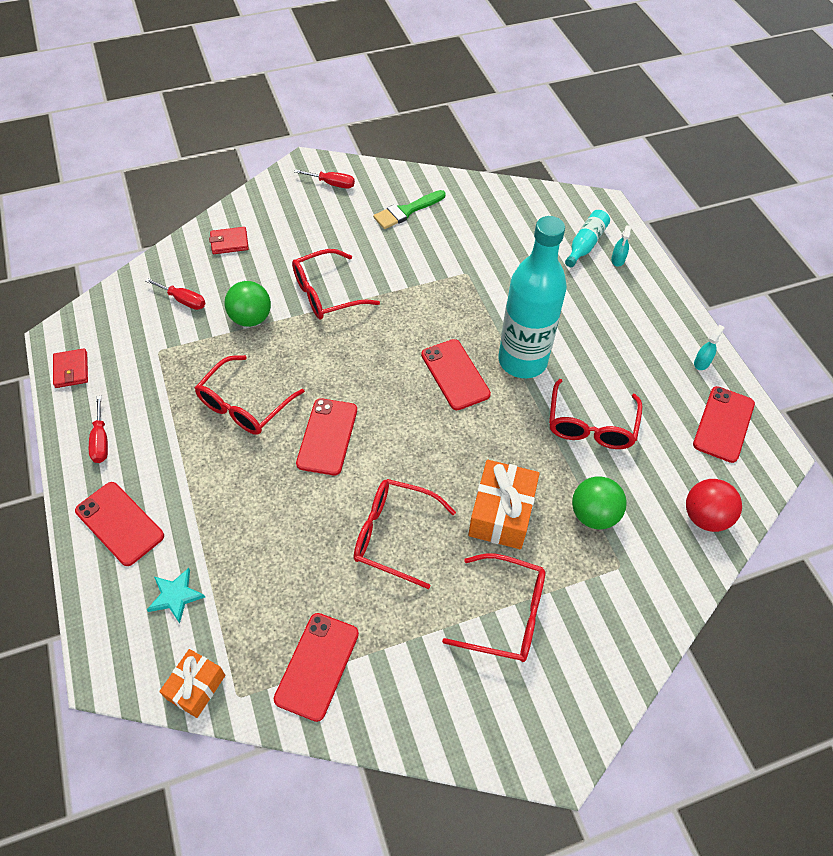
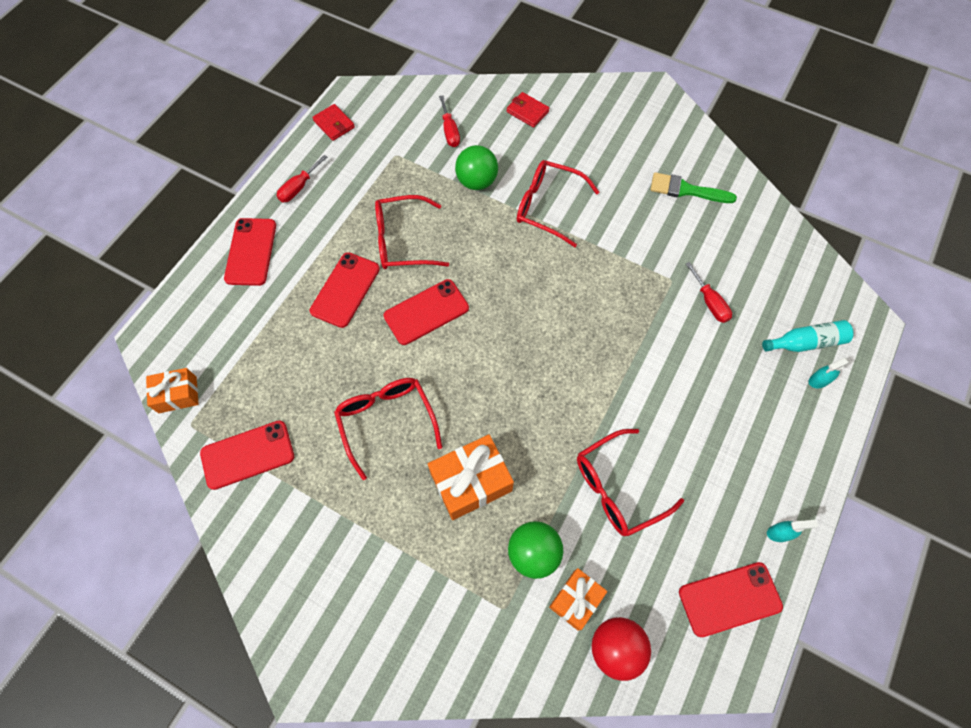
camera: 50 degrees right, 10 degrees up
red wallet [53,348,88,388] -> red wallet turned 75 degrees counterclockwise [312,104,355,141]
turquoise star [147,568,205,623] -> none
red screwdriver [294,169,355,189] -> red screwdriver moved to [686,262,732,323]
red phone [421,339,491,410] -> red phone moved to [310,252,380,328]
red glasses [442,554,545,662] -> none
turquoise bottle [498,216,567,378] -> none
none -> orange gift [549,568,607,630]

